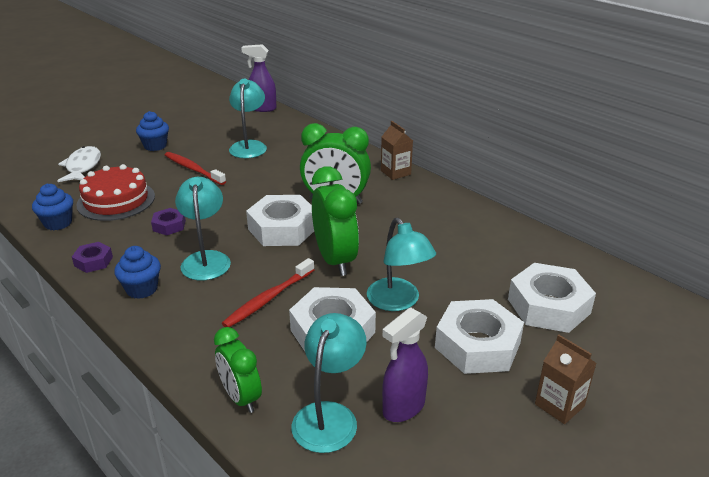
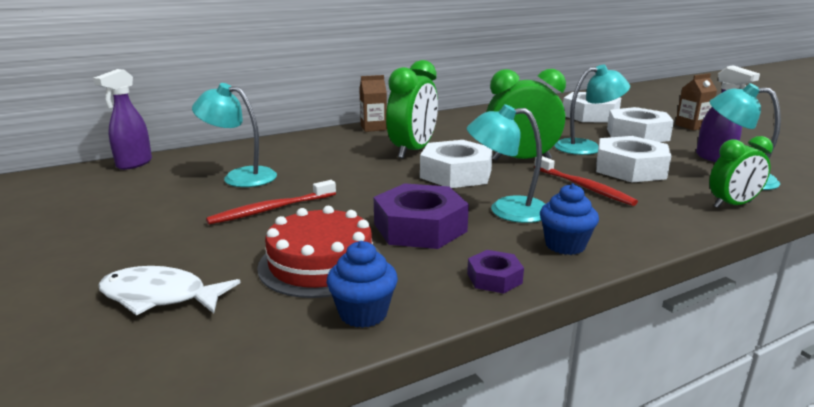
camera: 75 degrees left, 10 degrees down
blue cupcake [136,111,169,151] -> none
purple nut [151,208,186,235] -> purple nut [374,183,469,249], size x1.99

